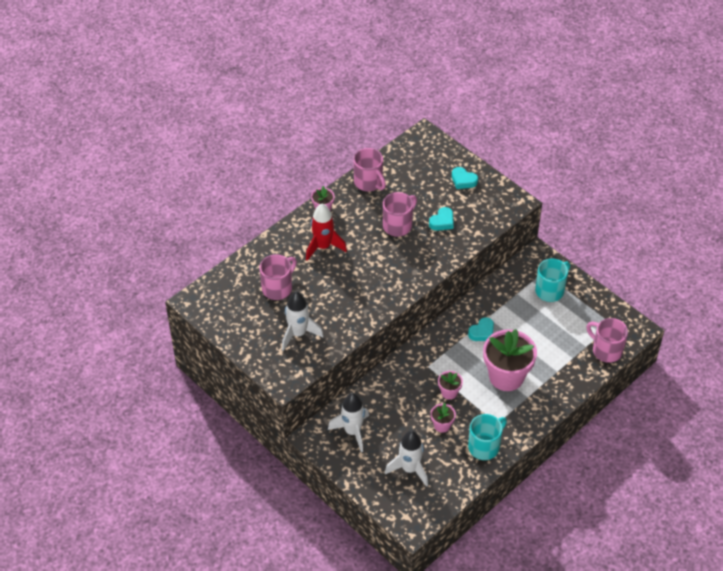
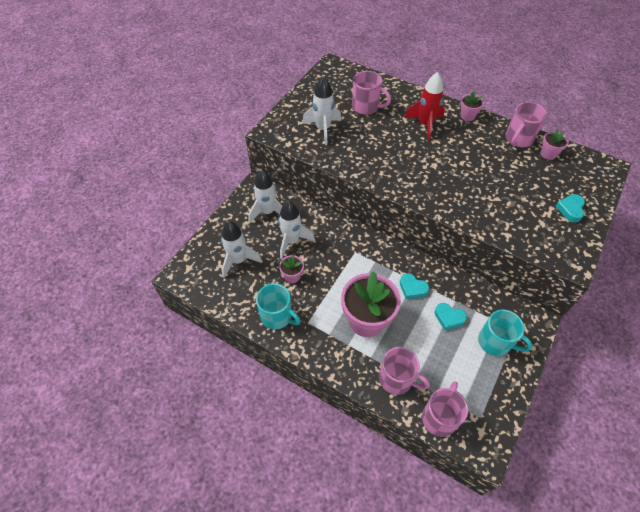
camera: 75 degrees right, 5 degrees up
pink mug [383,192,417,237] -> pink mug moved to [379,347,430,395]
turquoise heart [429,207,454,231] -> turquoise heart moved to [435,303,467,330]
pink flower pot [438,371,463,399] -> pink flower pot moved to [541,129,569,160]
none -> white rocket [278,201,315,259]

